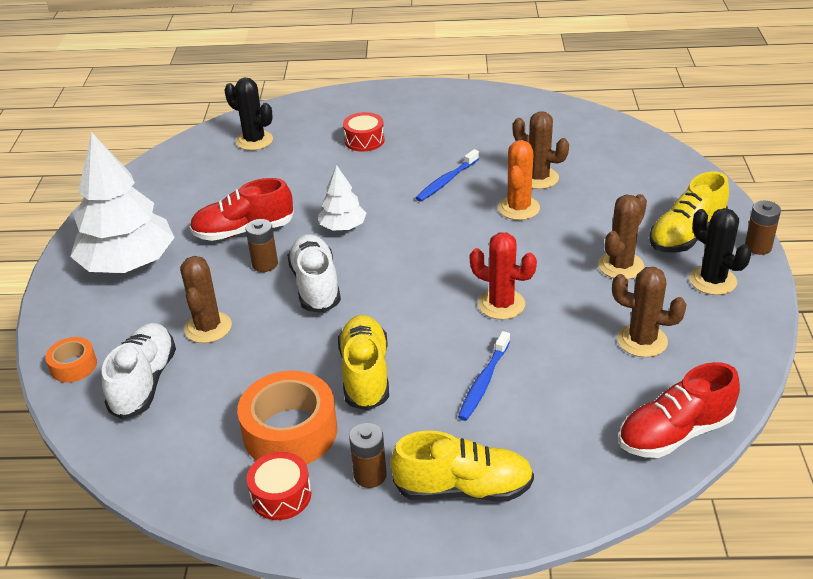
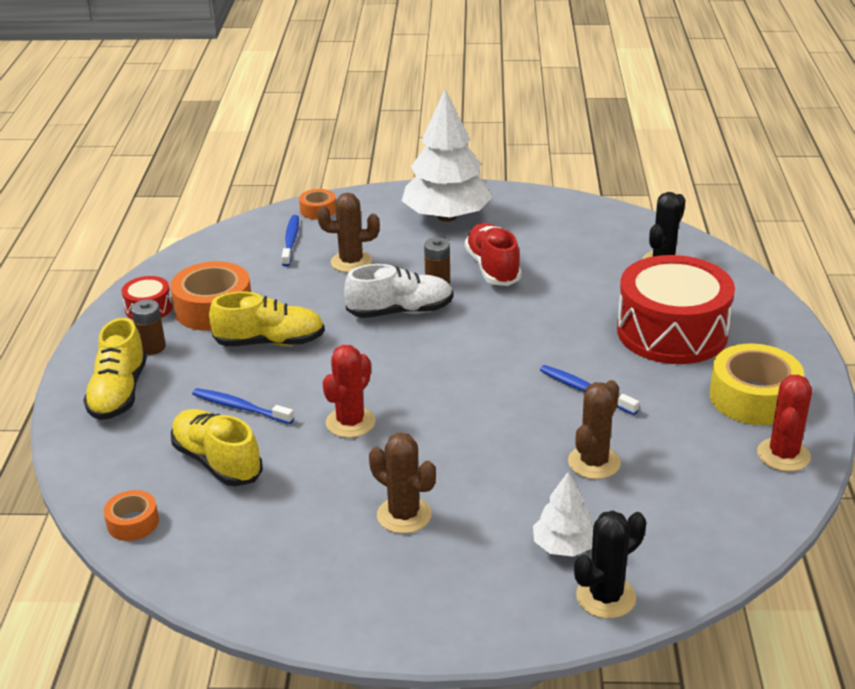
camera: 90 degrees right, 5 degrees down
white shoe [102,323,176,420] -> blue toothbrush [282,215,299,267]
white tree [318,165,366,231] -> white tree moved to [533,471,593,557]
red drum [343,112,385,152] -> red drum [617,255,735,364], size x2.26
orange cactus [498,140,540,220] -> none
brown cactus [612,267,687,357] -> none
red shoe [618,362,740,458] -> orange tape [104,490,159,541]
yellow shoe [649,171,729,253] -> yellow shoe moved to [171,409,263,486]
black cactus [689,208,751,295] -> black cactus moved to [574,510,646,619]
brown battery [745,201,781,255] -> none
none -> yellow tape [710,344,804,425]
none -> red cactus [757,375,812,472]

